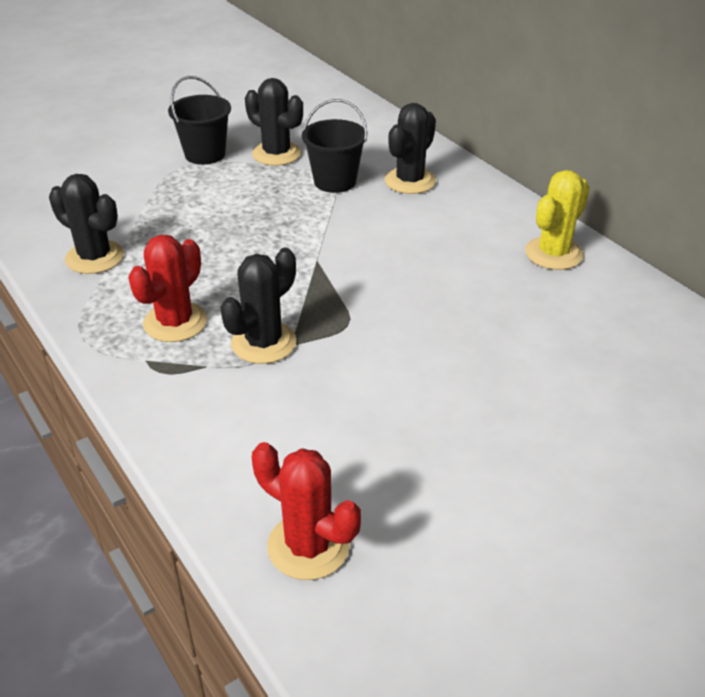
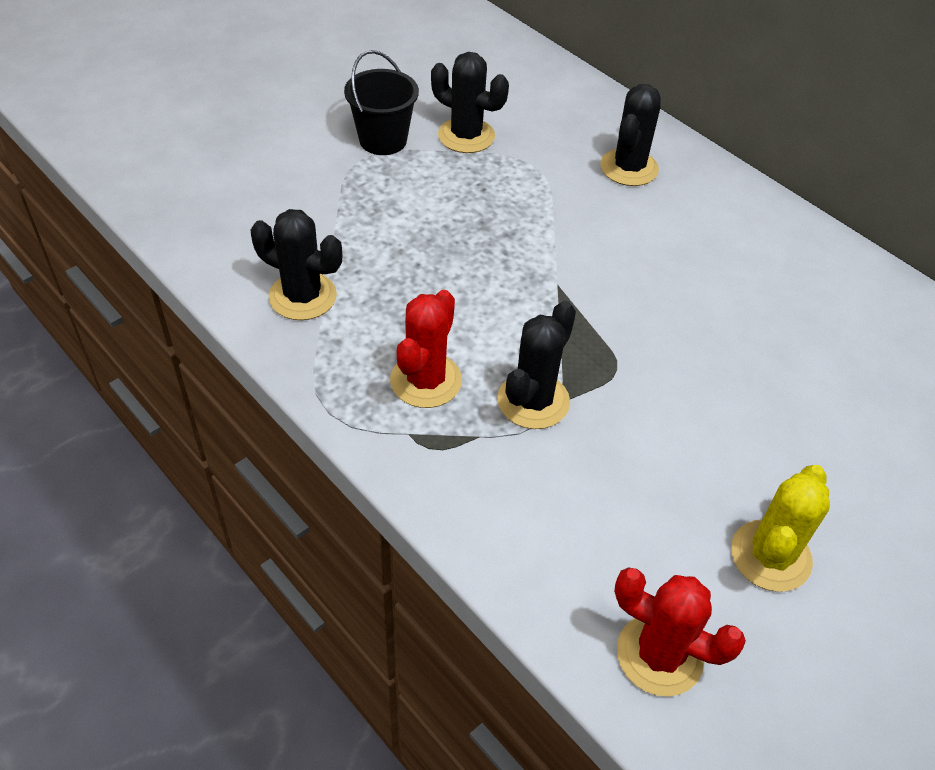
camera: 10 degrees left, 10 degrees up
black bucket [302,99,367,193] -> none
yellow cactus [525,170,590,270] -> yellow cactus moved to [731,465,830,592]

